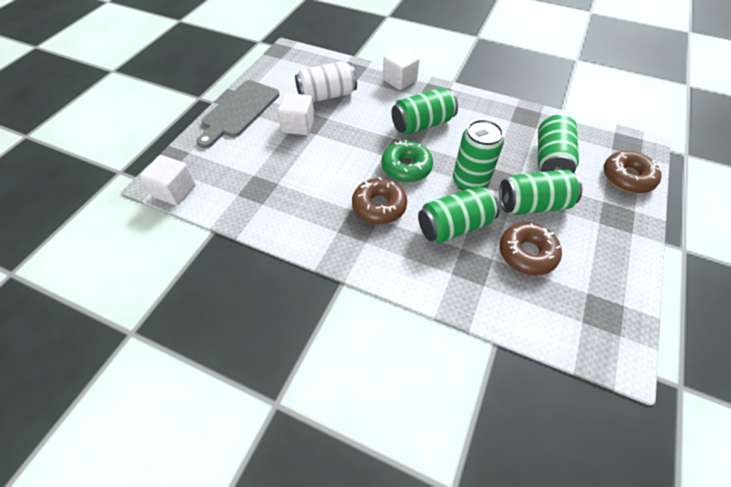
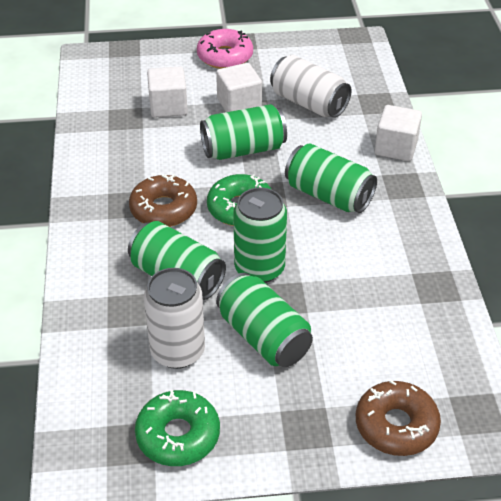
camera: 60 degrees right, 10 degrees down
white cube [140,155,196,206] -> white cube moved to [147,66,188,118]
grey cutting board [196,80,280,148] -> pink donut [197,29,253,69]
brown donut [499,222,562,276] -> white can [144,268,205,369]
green can [538,115,579,173] -> green can moved to [200,104,287,160]
none -> green donut [135,390,220,466]

